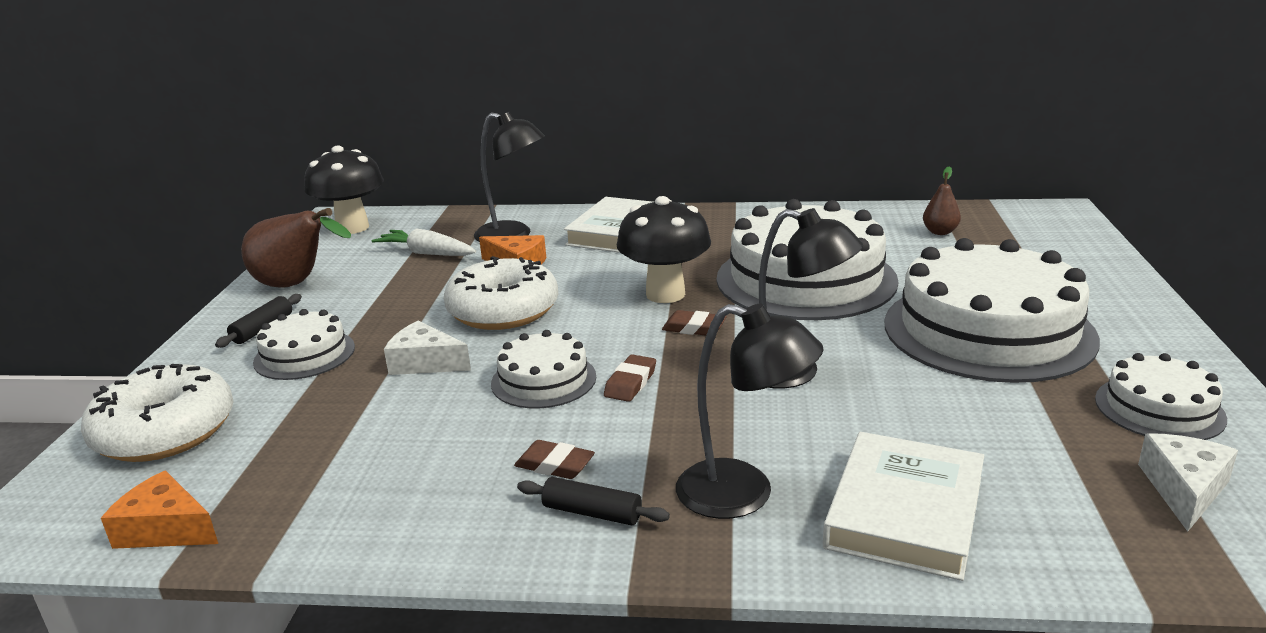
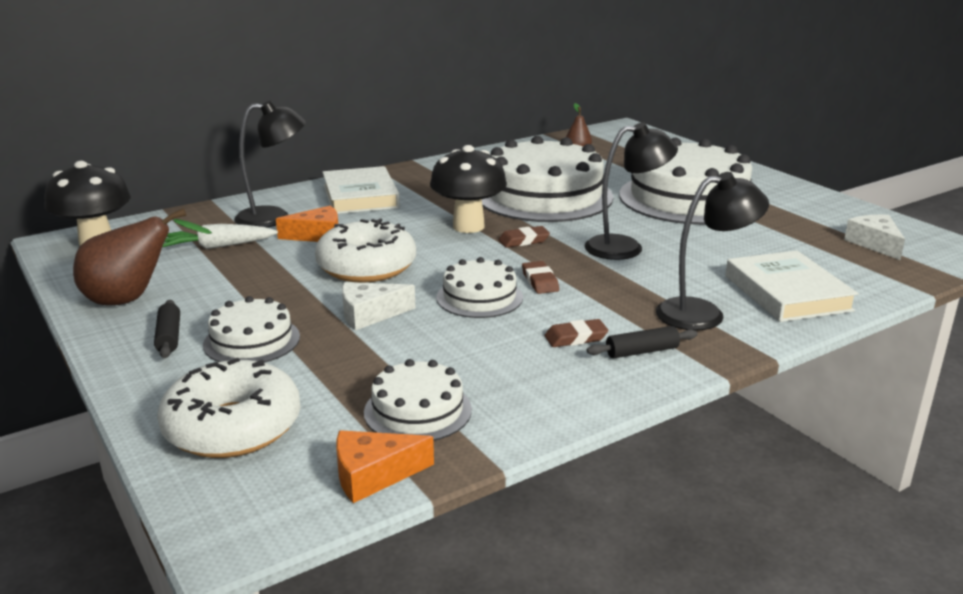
camera: 40 degrees left, 0 degrees up
white cake [1095,353,1227,440] -> white cake moved to [364,359,472,441]

